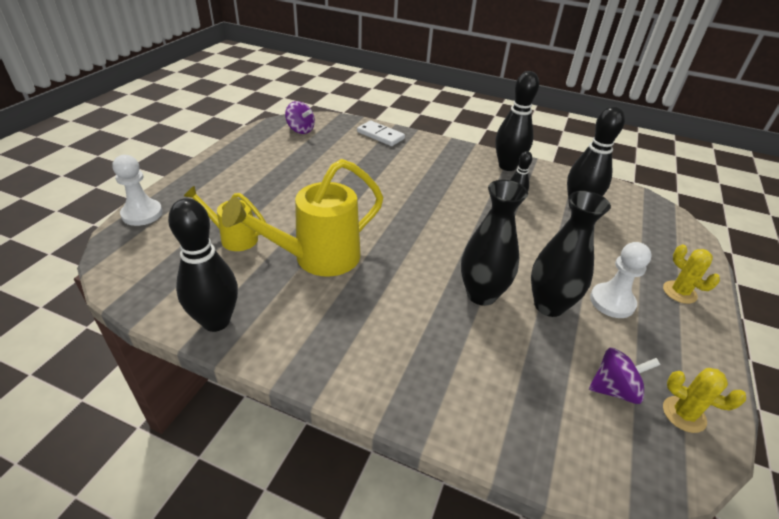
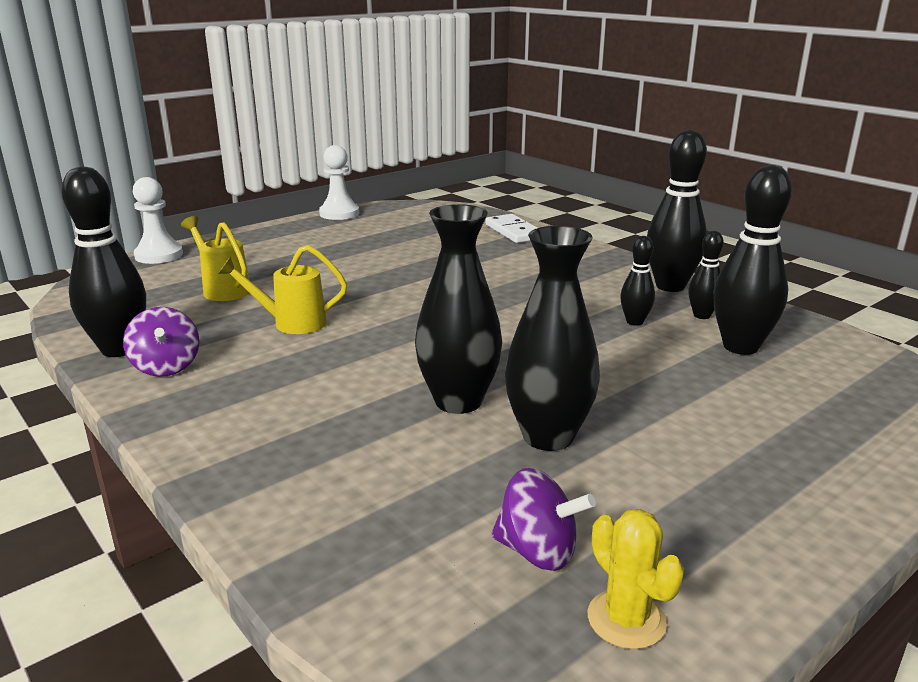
camera: 30 degrees right, 15 degrees down
yellow watering can [222,159,383,277] -> yellow watering can [218,245,347,334], size x0.57
purple spinning top [285,101,315,134] -> purple spinning top moved to [123,307,199,377]
white pawn [590,242,652,318] -> white pawn moved to [319,145,359,220]
yellow cactus [663,244,720,304] -> none
none -> black bowling pin [688,231,724,319]

